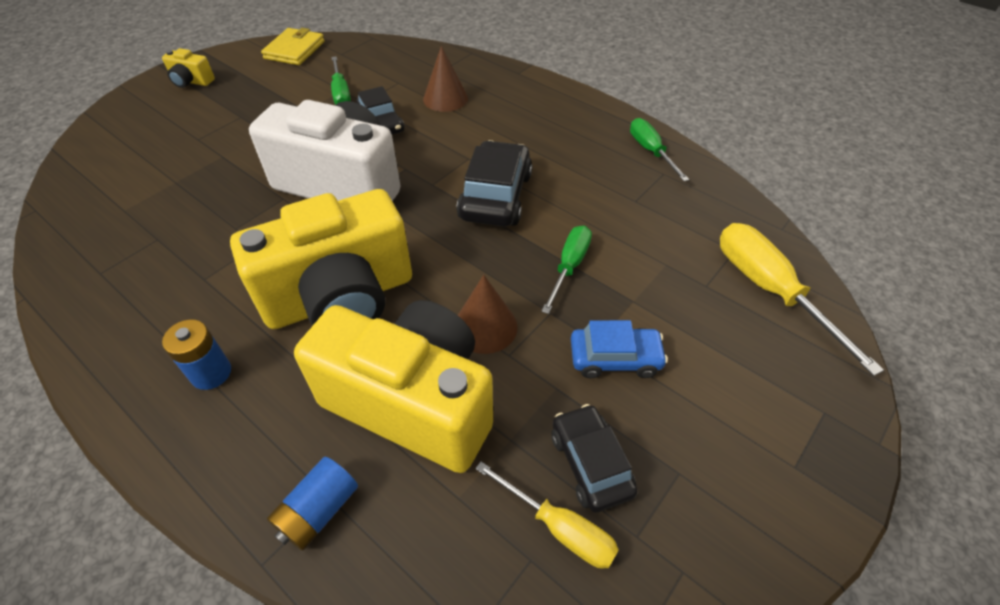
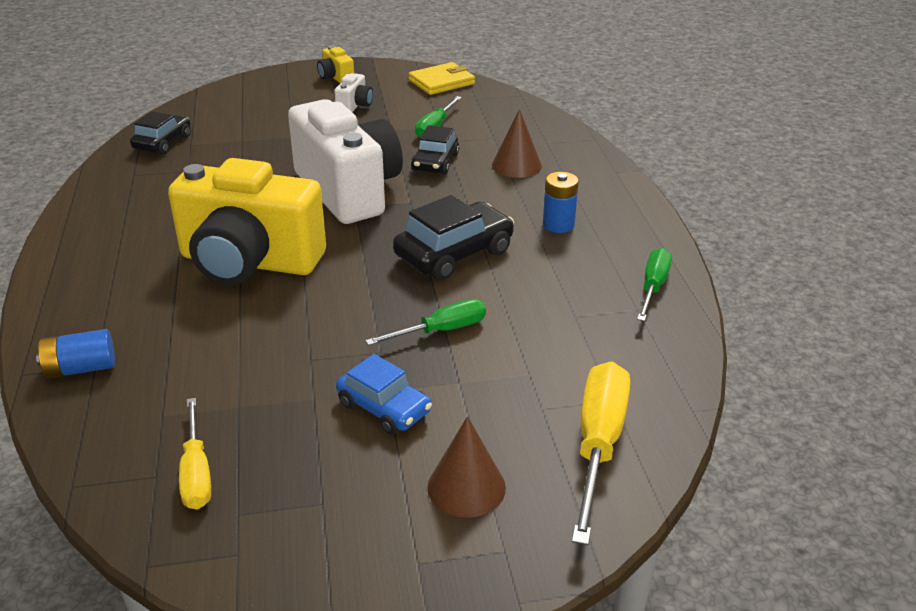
camera: 40 degrees right, 15 degrees down
blue battery [162,319,231,390] -> blue battery moved to [543,172,579,233]
yellow camera [294,300,493,473] -> none
brown cone [458,275,518,354] -> brown cone moved to [427,416,506,518]
black car [551,404,637,513] -> black car moved to [130,111,191,154]
none -> white camera [334,73,373,112]

